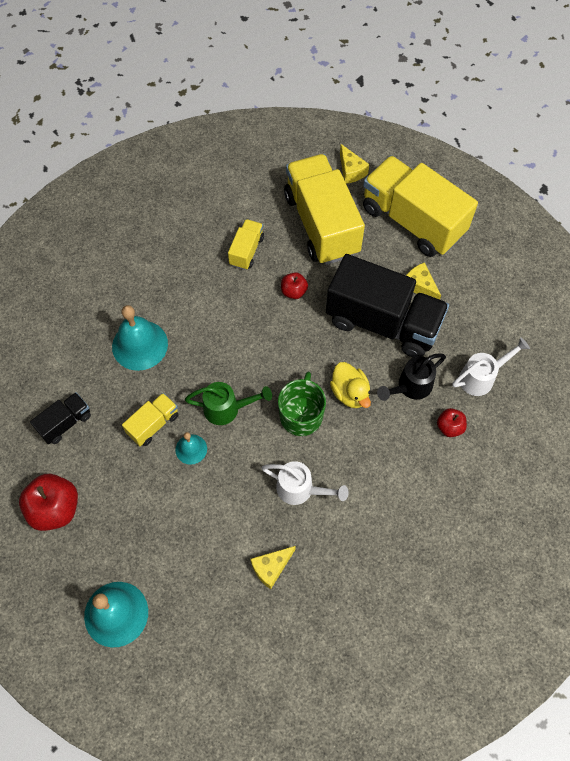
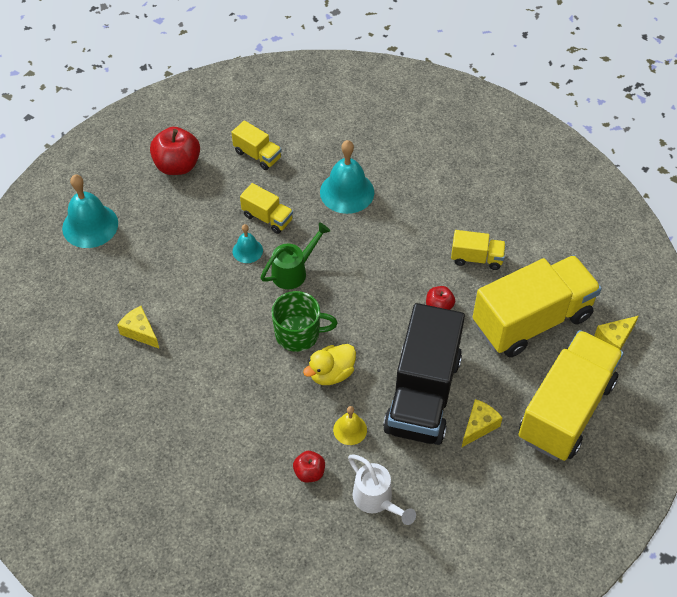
camera: 80 degrees right, 10 degrees down
black truck [30,392,91,444] -> yellow truck [232,120,282,170]
green watering can [185,382,272,425] -> green watering can turned 120 degrees counterclockwise [261,222,330,289]
white watering can [261,461,349,505] -> none
black watering can [377,353,446,401] -> yellow bell [333,406,367,445]

